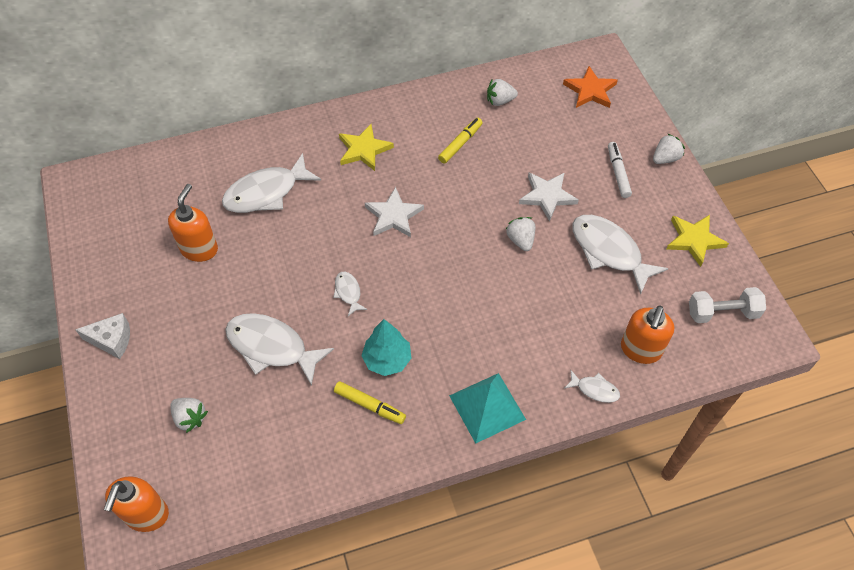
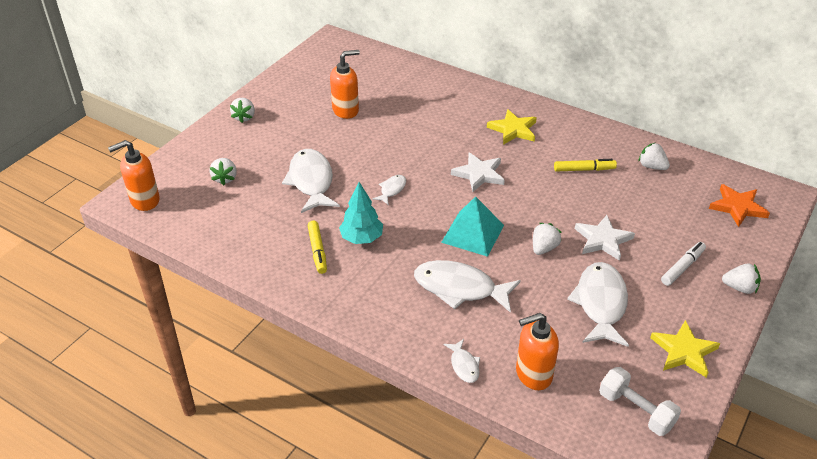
camera: 50 degrees right, 15 degrees down
white cheese [75,313,130,359] -> white strawberry [230,98,255,123]
white fish [222,153,321,213] -> white fish moved to [414,260,521,313]
turquoise pyramid [449,373,526,444] -> turquoise pyramid moved to [441,196,504,257]

